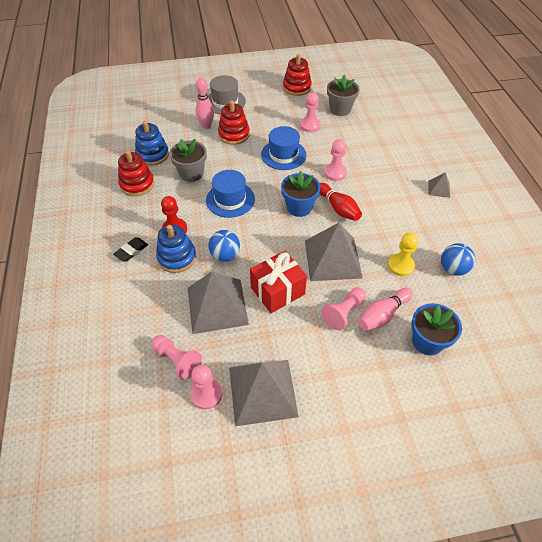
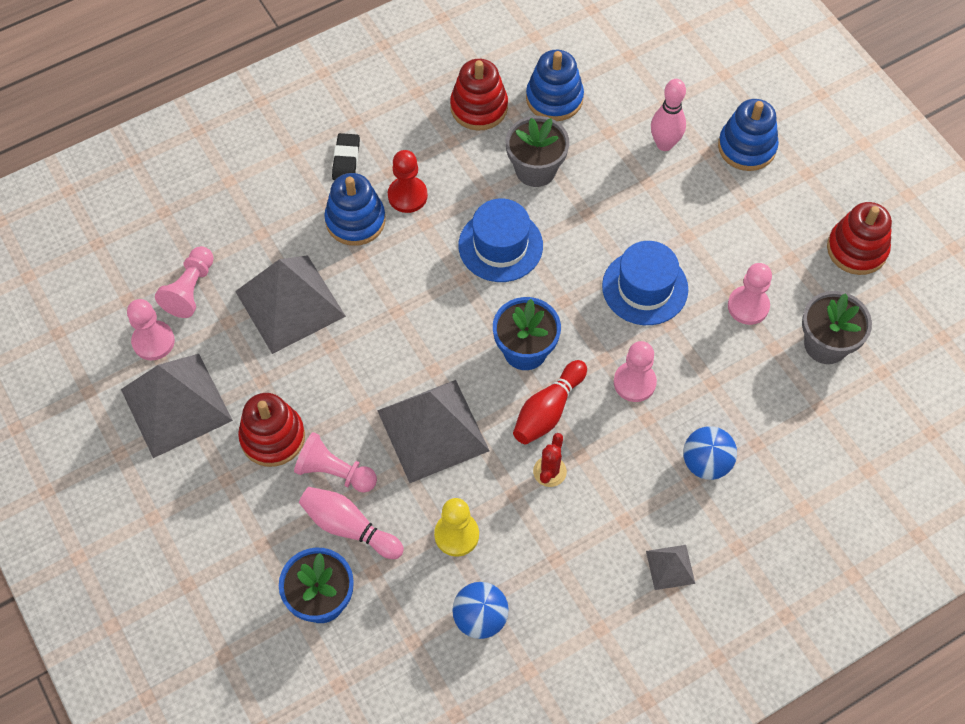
camera: 70 degrees right, 10 degrees up
black eraser [113,237,148,262] -> black eraser turned 75 degrees clockwise [332,133,360,180]
grey hat [208,75,246,114] -> blue stacking toy [718,99,779,171]
blue ball [208,230,240,261] -> blue ball moved to [683,426,737,480]
red stacking toy [218,101,250,145] -> red stacking toy moved to [238,393,305,467]
red gift [250,251,307,313] -> none
none -> red cactus [533,433,567,487]

